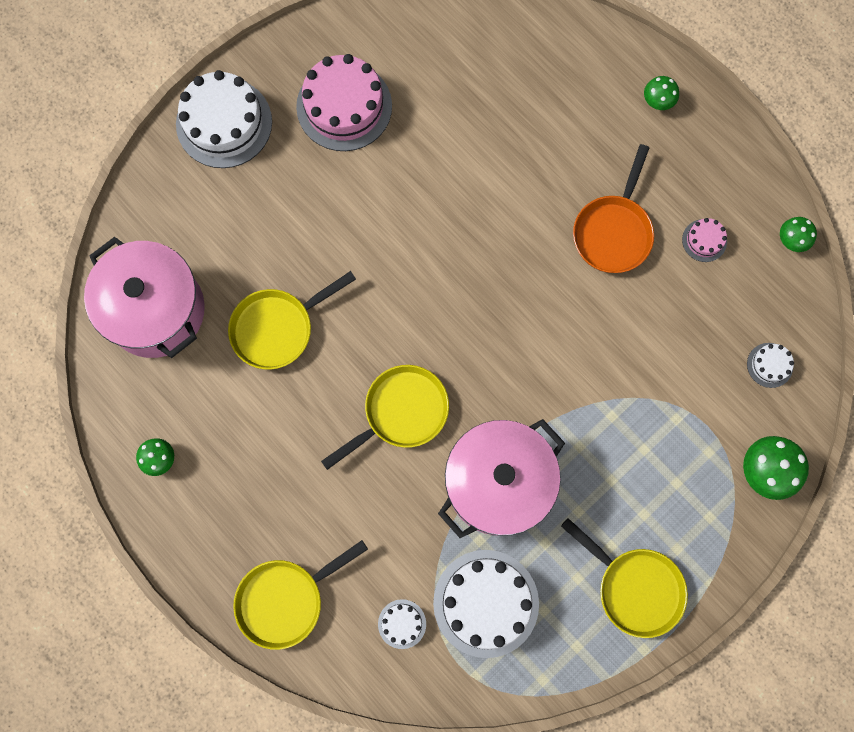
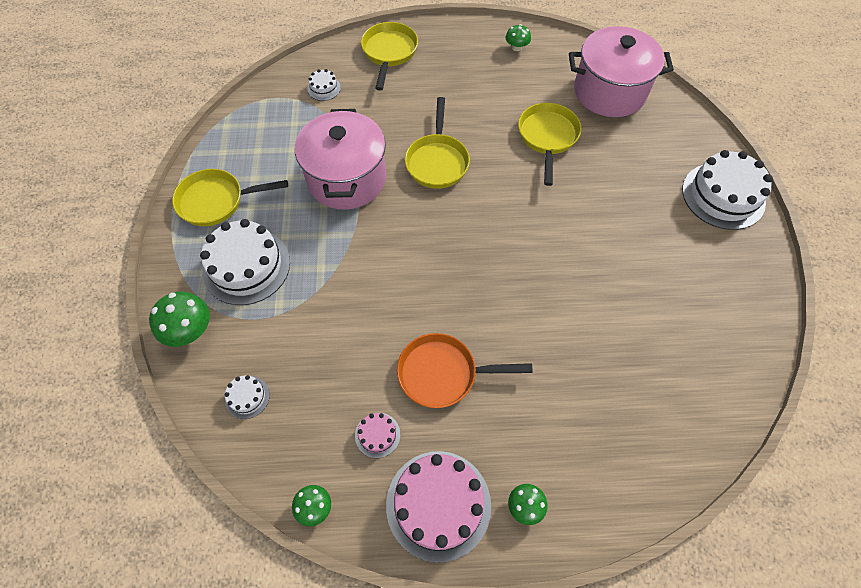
camera: 130 degrees right, 15 degrees down
pink cake [296,54,392,151] -> pink cake moved to [386,451,491,563]
white cake [433,550,539,658] -> white cake moved to [200,219,290,305]
orange pan [573,144,654,273] -> orange pan turned 60 degrees counterclockwise [397,333,533,408]

